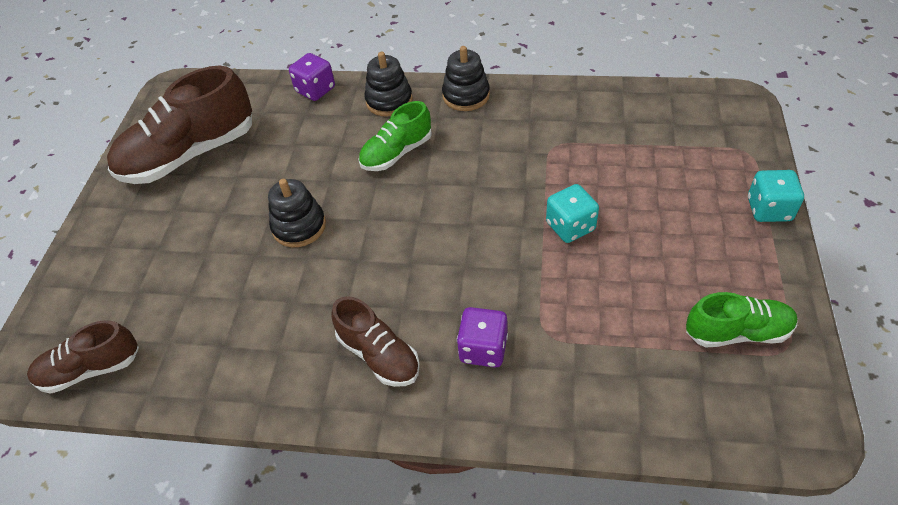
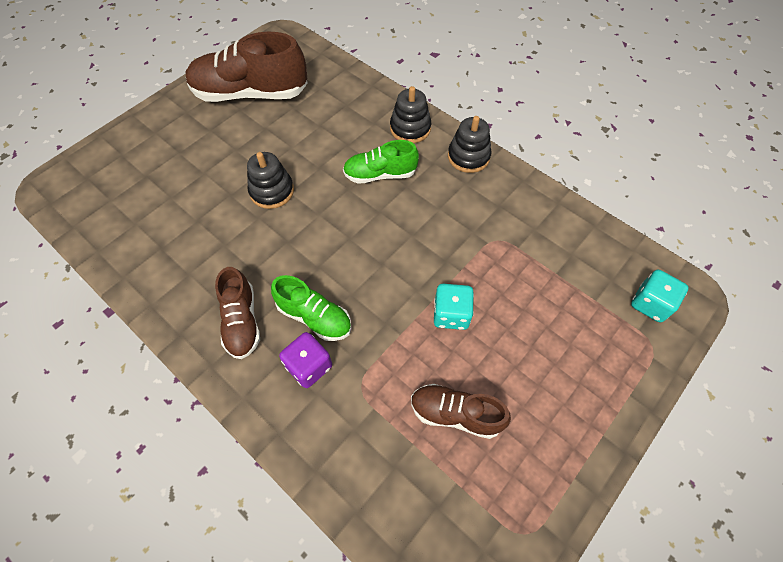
camera: 30 degrees right, 10 degrees up
brown shoe [27,320,139,394] -> brown shoe moved to [411,384,511,439]
purple dice [289,53,335,101] -> none
green shoe [686,292,798,347] -> green shoe moved to [271,275,351,341]
turquoise dice [748,170,804,222] -> turquoise dice moved to [631,270,688,322]

